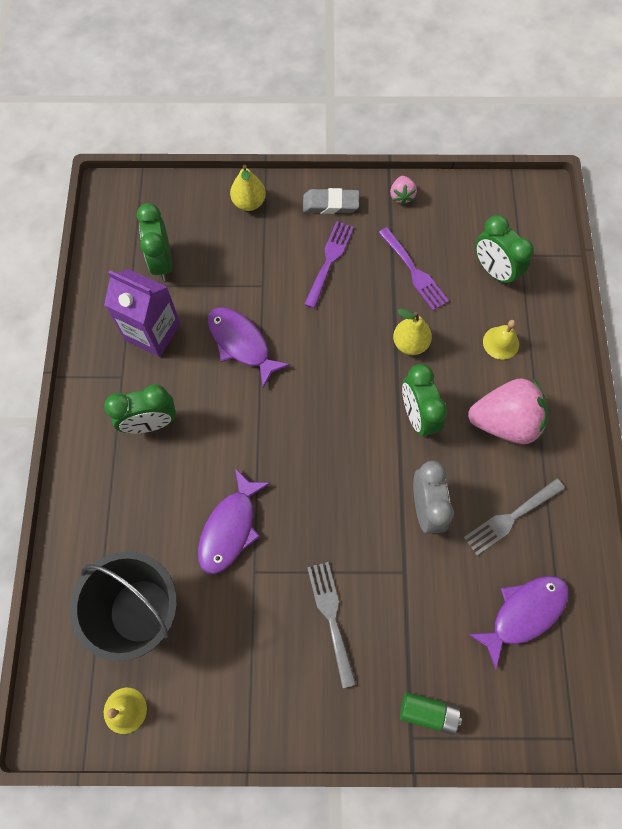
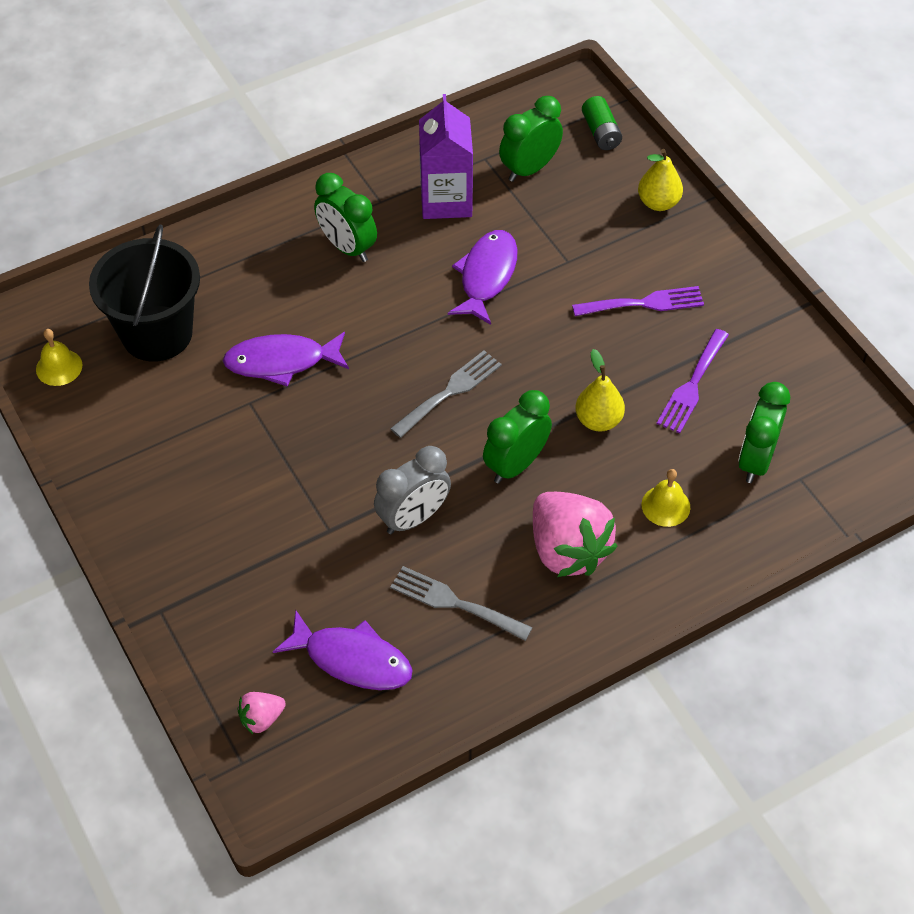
camera: 60 degrees right, 15 degrees down
grey eraser [303,188,359,214] -> none
grey fork [307,562,356,688] -> grey fork moved to [390,350,502,438]
pink strawberry [390,176,417,205] -> pink strawberry moved to [237,692,286,734]
green battery [400,692,462,735] -> green battery moved to [582,96,622,150]

